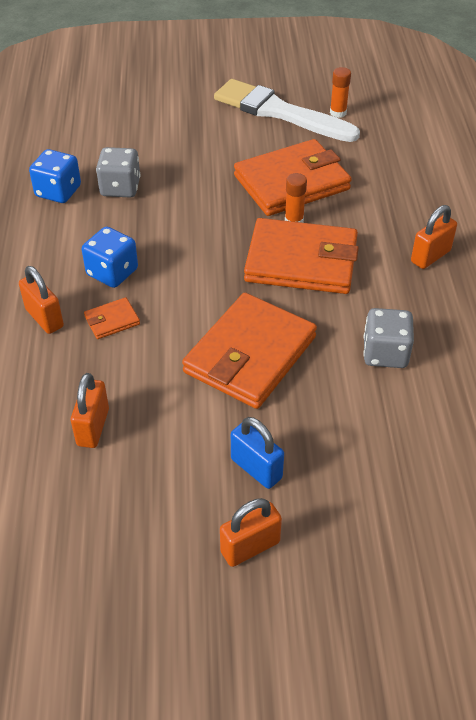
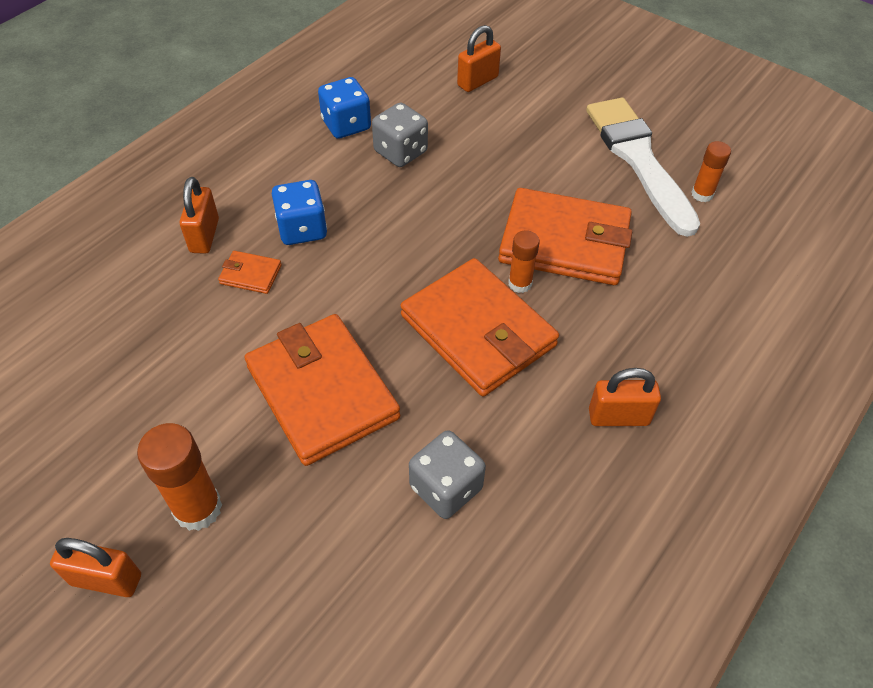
camera: 40 degrees right, 5 degrees up
orange padlock [71,373,109,448] -> orange padlock moved to [457,25,501,92]
orange wallet [182,293,317,409] -> orange wallet turned 75 degrees clockwise [244,314,400,466]
blue padlock [231,417,284,489] -> orange glue stick [137,423,222,531]

